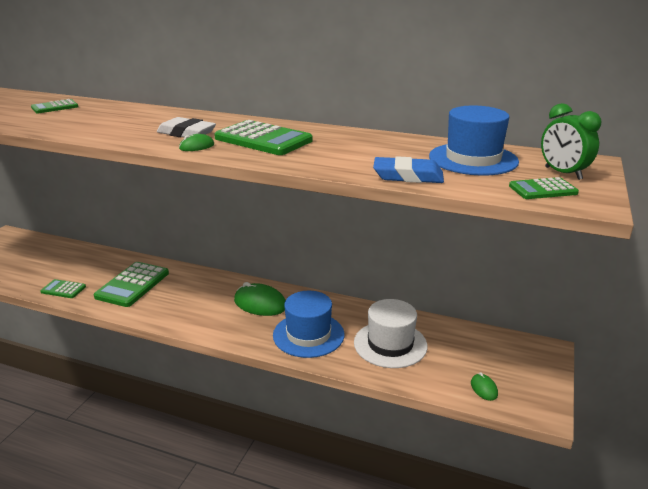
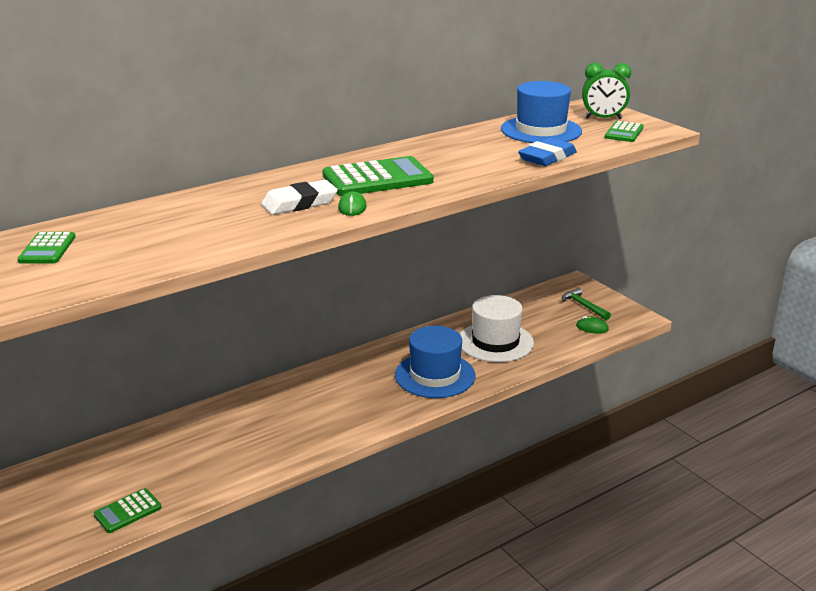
camera: 55 degrees left, 0 degrees up
green calculator [93,262,169,307] -> none
green mouse [234,282,286,316] -> none
none -> green hammer [562,288,611,320]

